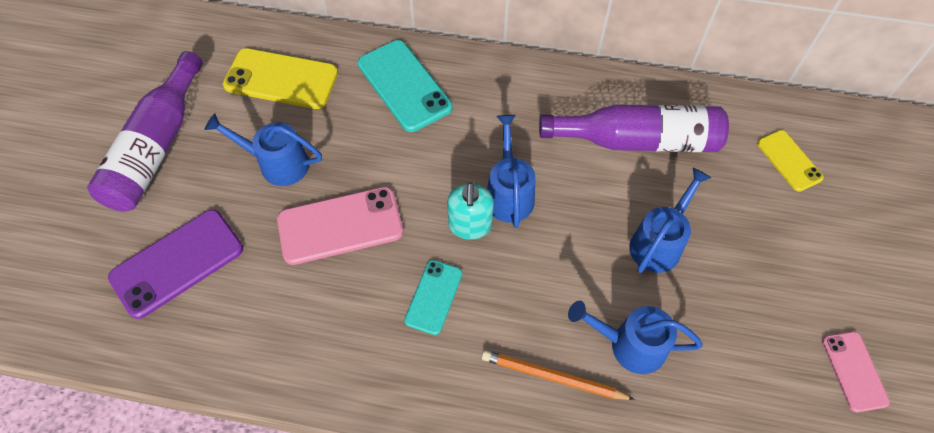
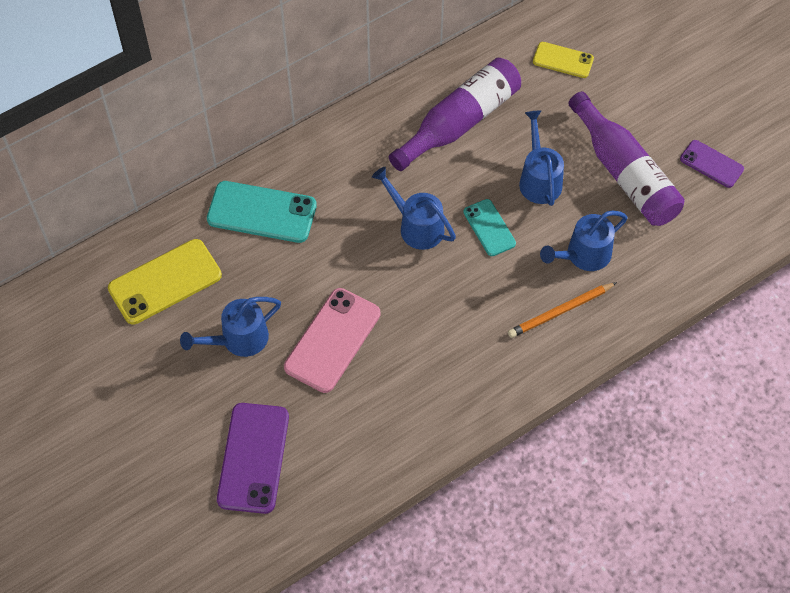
camera: 45 degrees left, 0 degrees up
purple bottle [87,51,203,212] -> purple bottle moved to [568,92,684,226]
turquoise phone [404,260,462,335] -> turquoise phone moved to [463,199,516,256]
turquoise soap dispenser [447,182,494,240] -> none
pink phone [822,331,890,412] -> purple phone [680,140,744,188]

